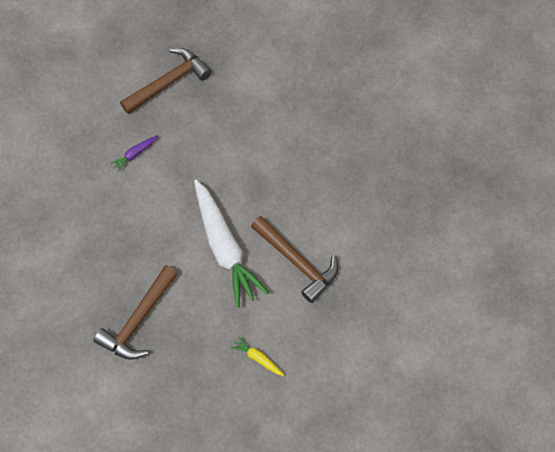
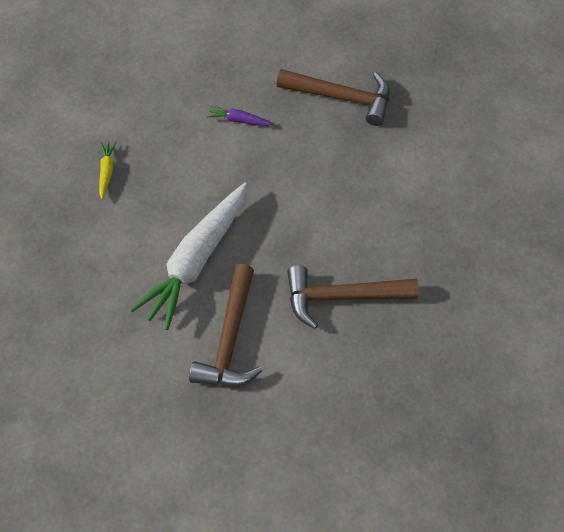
camera: 55 degrees right, 5 degrees down
brown hammer [94,265,178,360] -> brown hammer moved to [287,265,419,329]
yellow carrot [231,336,284,376] -> yellow carrot moved to [99,142,117,200]

